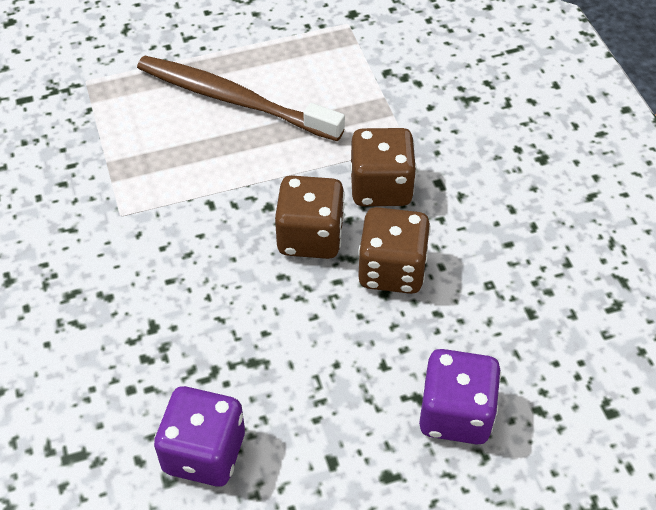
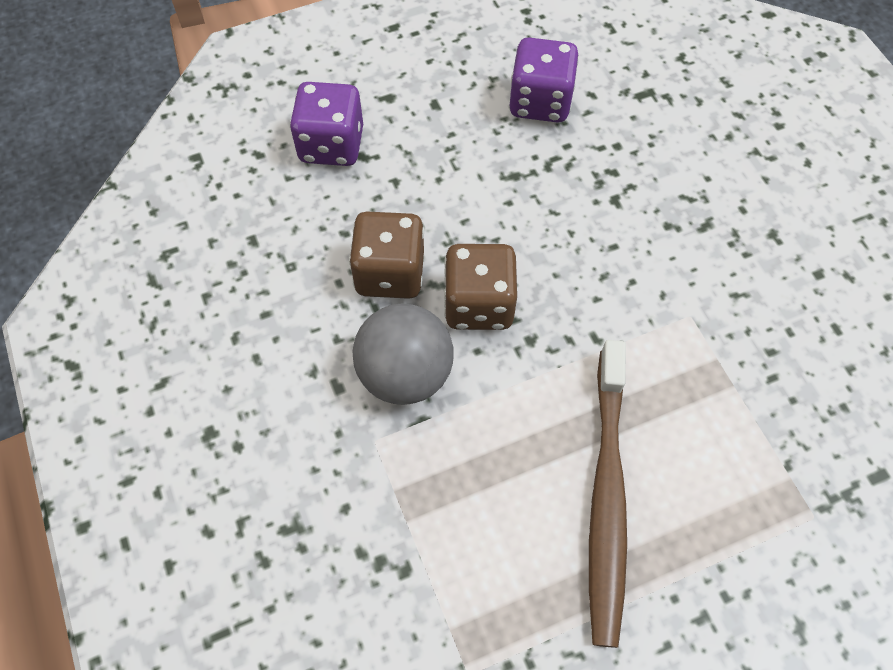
camera: 175 degrees right, 10 degrees up
brown toothbrush [137,56,345,141] -> brown toothbrush turned 75 degrees clockwise [589,340,627,648]
brown dice [351,128,417,206] -> grey ball [352,303,454,405]

